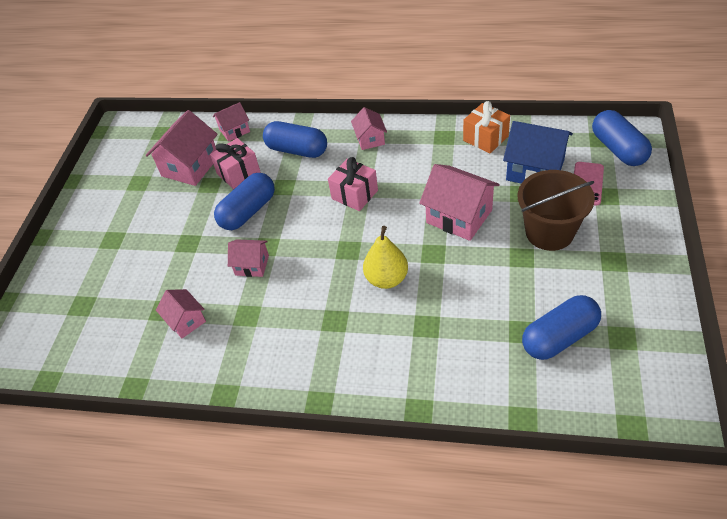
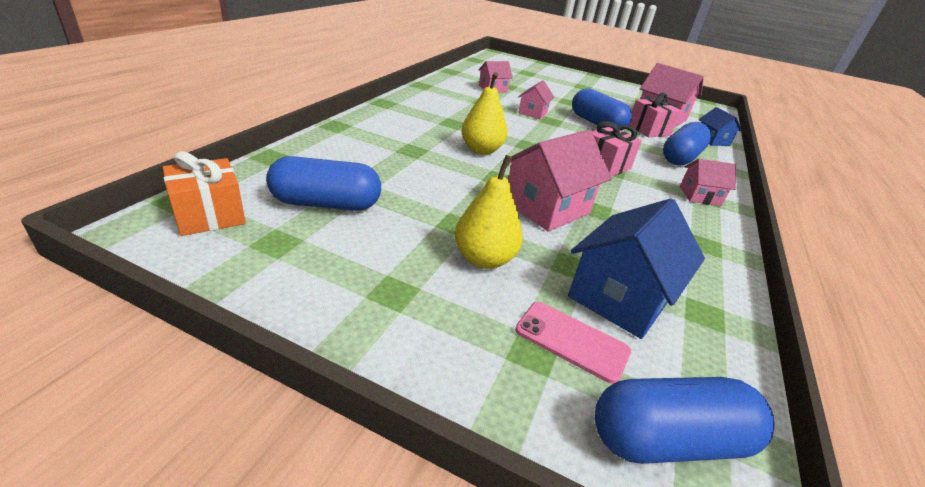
camera: 95 degrees right, 15 degrees down
pink house [213,102,250,142] -> blue house [699,107,742,146]
orange gift [463,101,510,153] -> orange gift moved to [163,151,246,236]
brown bucket [518,170,595,251] -> yellow pear [455,155,523,269]
blue capsule [522,295,601,360] -> blue capsule turned 75 degrees counterclockwise [266,156,381,211]

